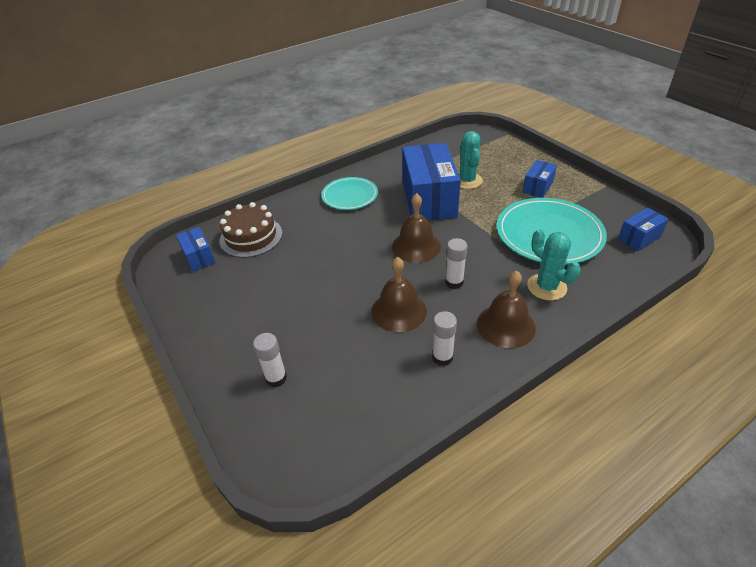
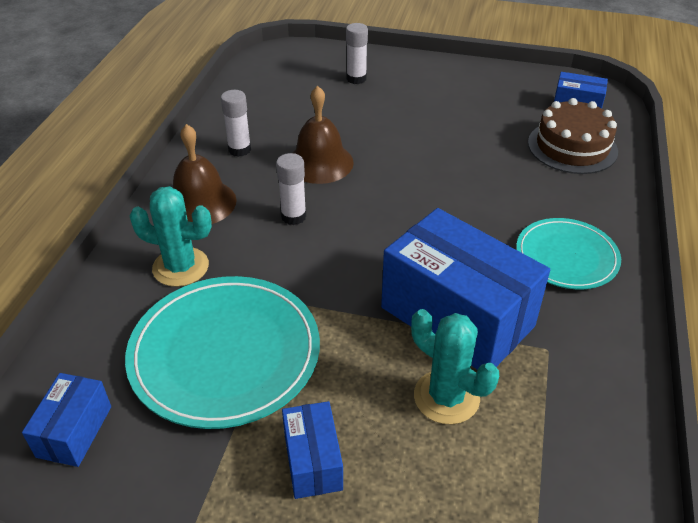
camera: 135 degrees right, 0 degrees up
brown bell [392,193,441,263] -> none

